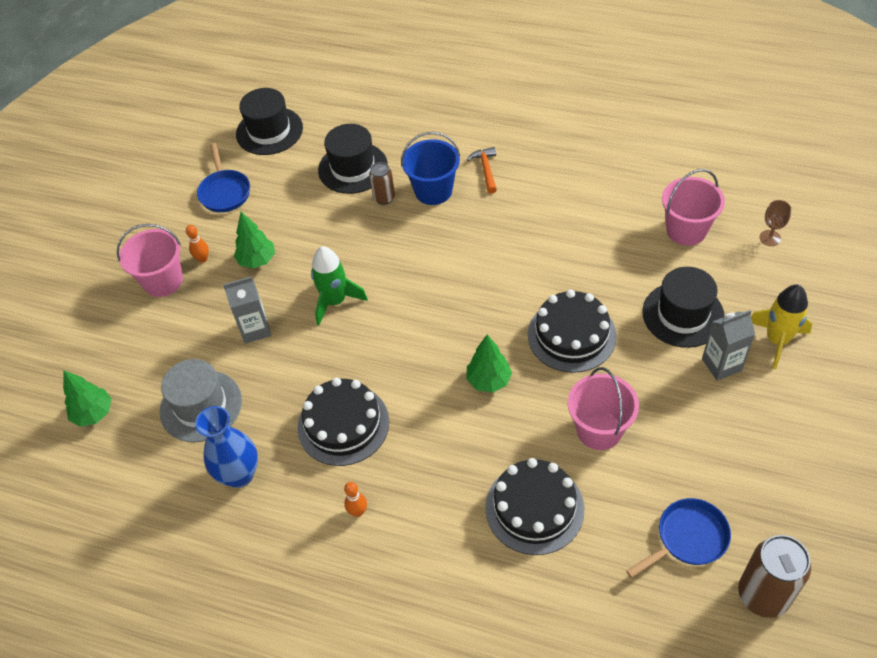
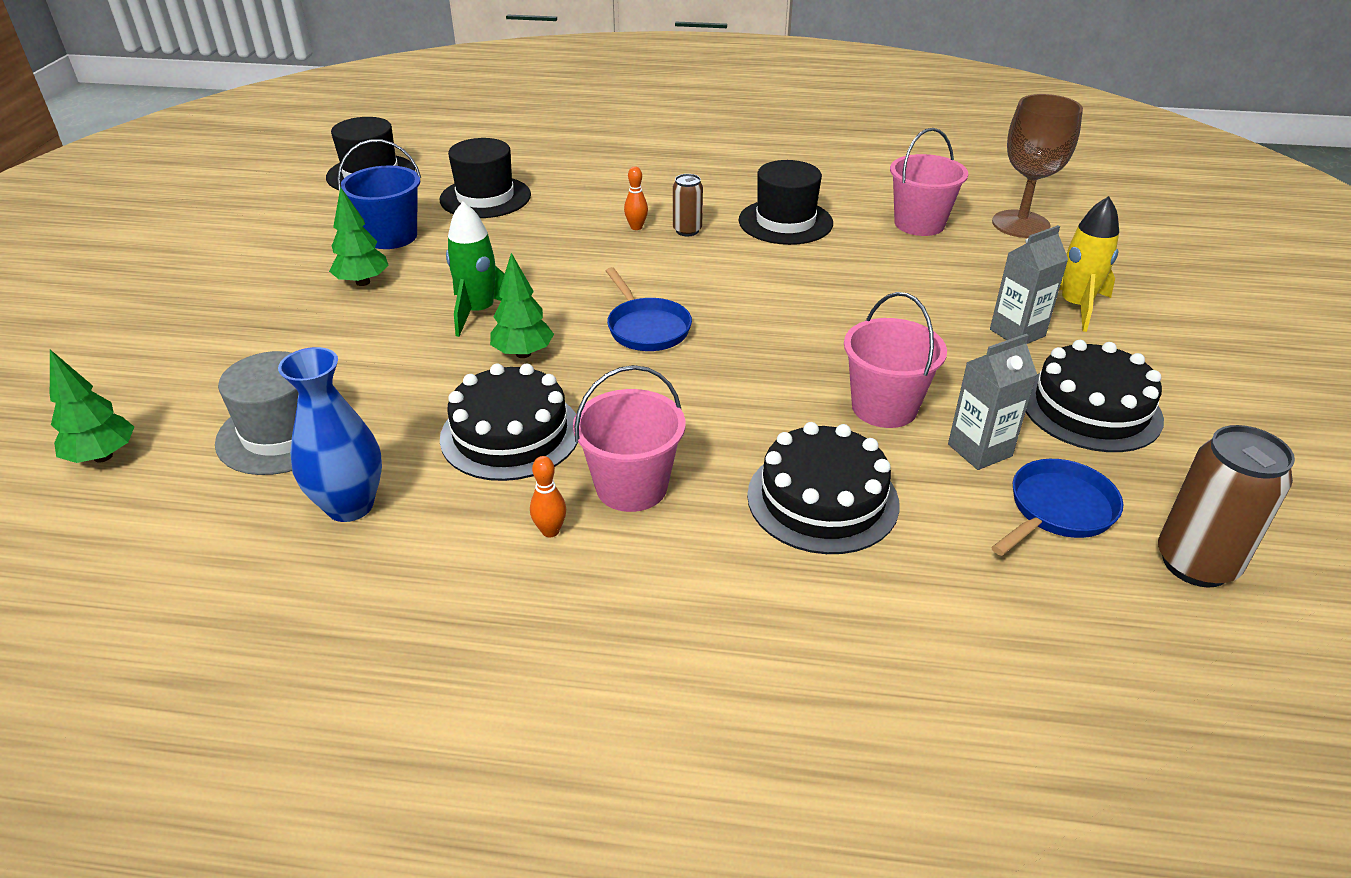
camera: 15 degrees left, 15 degrees down
pink bucket [117,224,183,297] -> pink bucket moved to [573,365,685,512]
orange bowling pin [186,225,209,263] -> orange bowling pin moved to [624,166,648,230]
blue pan [197,143,250,212] -> blue pan moved to [606,267,692,351]
grey carton [223,276,271,344] -> grey carton moved to [948,334,1037,470]
brown can [369,162,395,205] -> brown can moved to [673,174,703,236]
blue bucket [401,132,460,205] -> blue bucket moved to [337,139,421,249]
green tree [466,335,512,393] -> green tree moved to [490,253,554,358]
orange hammer [467,147,497,194] -> none
black cake [528,289,617,373] -> black cake moved to [1026,340,1164,452]
black hat [642,267,725,348] -> black hat moved to [739,160,833,245]
brown goblet [760,200,791,246] -> brown goblet [992,94,1083,238], size x2.18

